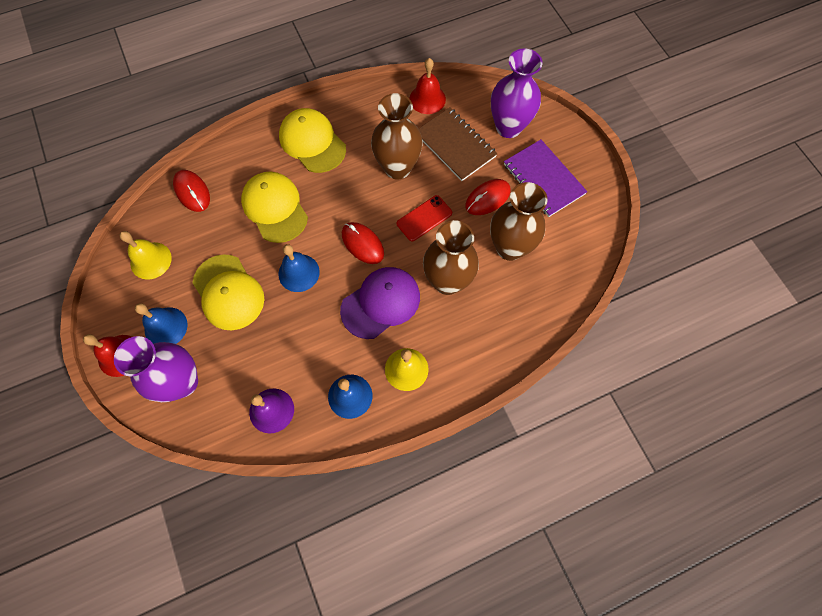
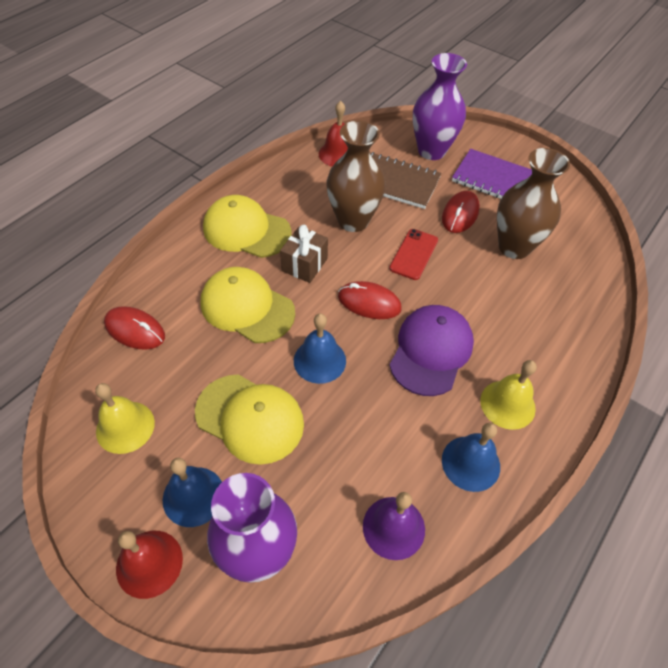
camera: 30 degrees left, 15 degrees down
brown vase [423,220,479,295] -> none
none -> brown gift [280,225,328,283]

